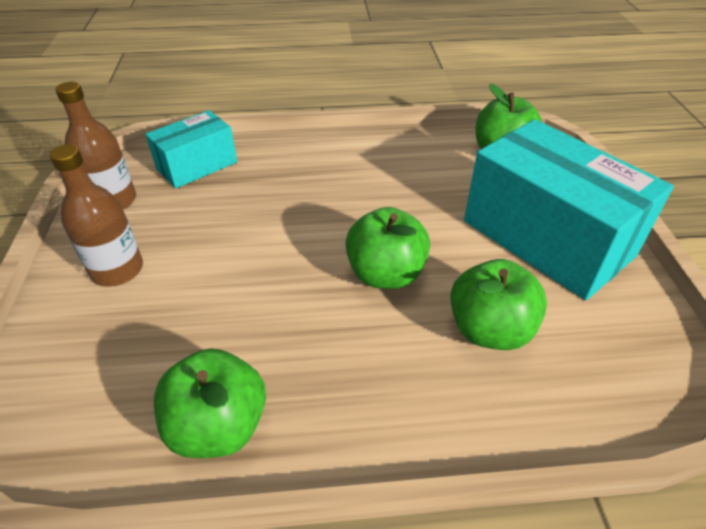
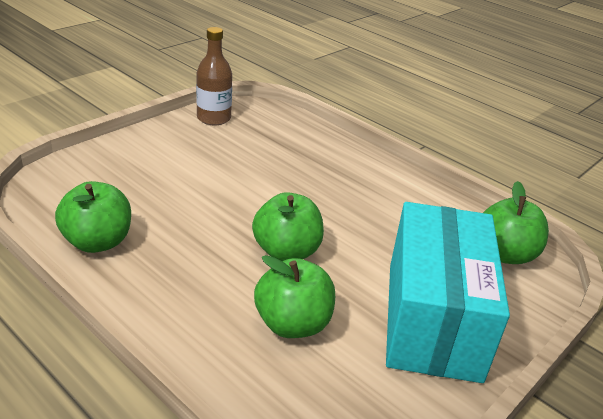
camera: 45 degrees right, 10 degrees down
brown bottle [49,144,143,286] -> none
turquoise box [145,110,237,188] -> none

